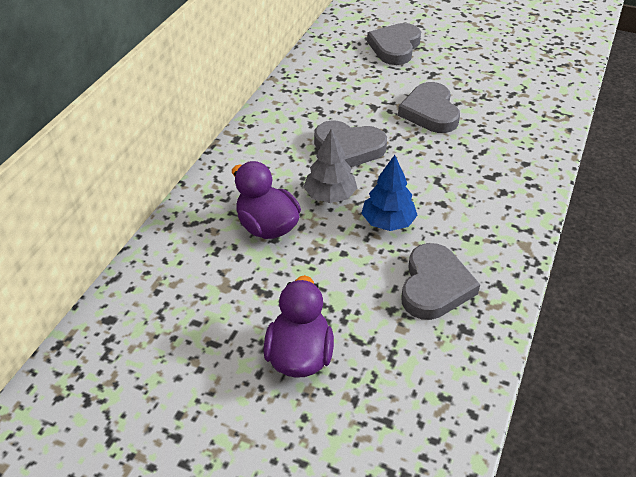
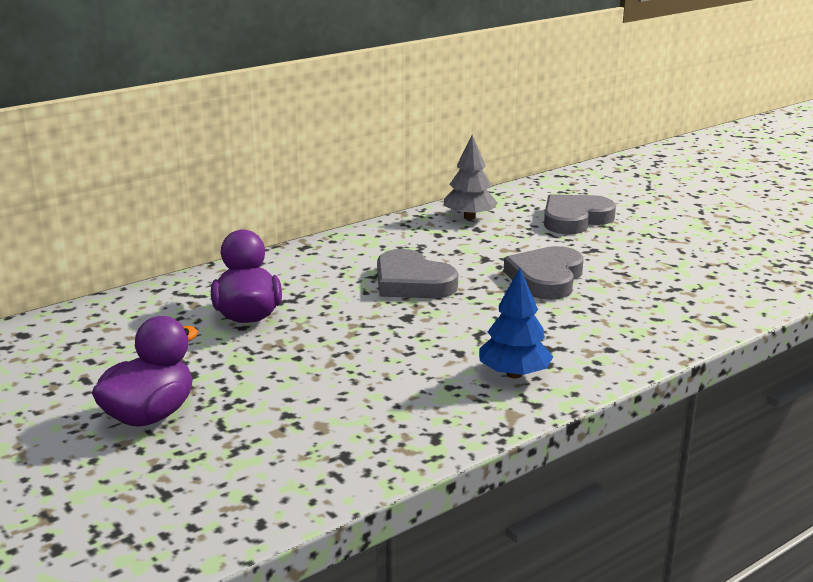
camera: 30 degrees right, 20 degrees down
grey tree [304,129,357,203] -> grey tree moved to [444,135,498,220]
blue tree [361,155,418,231] -> blue tree moved to [479,268,553,378]
grey heart [401,243,480,320] -> none

